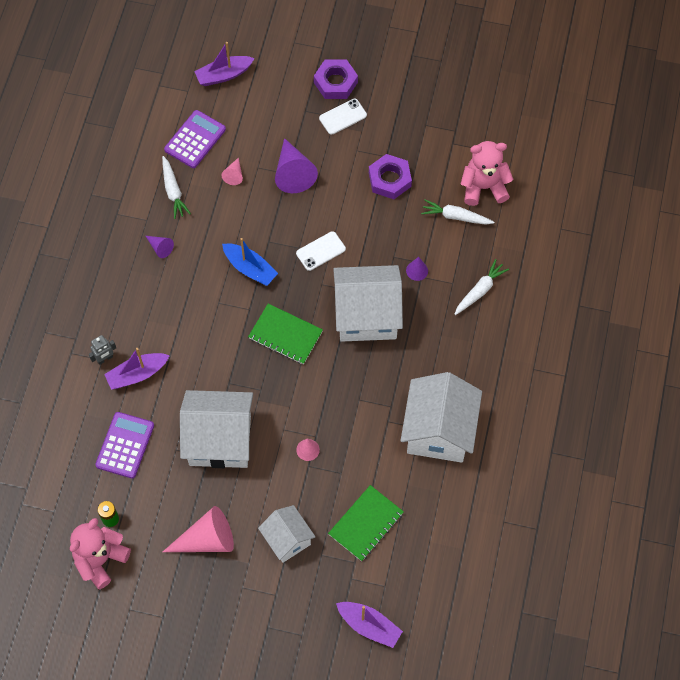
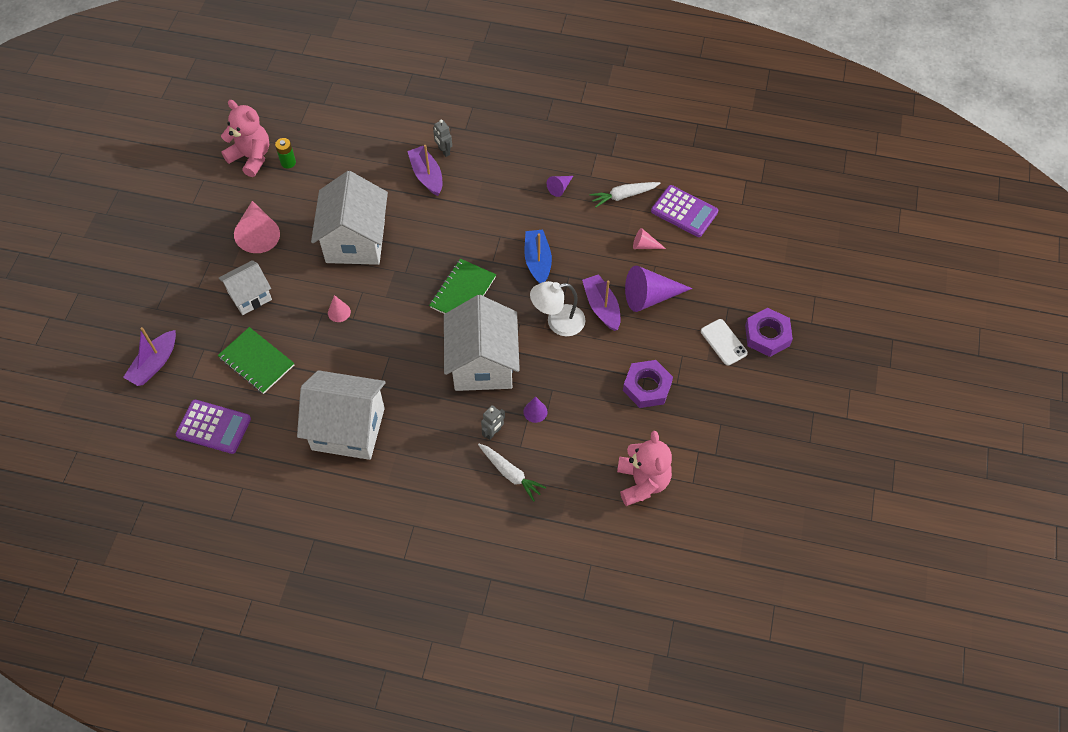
camera: 90 degrees right, 5 degrees down
purple calculator [95,412,154,478] -> purple calculator moved to [176,400,251,454]
purple boat [194,42,255,86] -> purple boat moved to [582,274,621,331]
blue boat [222,238,278,286] -> blue boat turned 135 degrees clockwise [524,230,552,284]
white phone [296,231,346,271] -> white lamp [530,281,585,336]
white carrot [421,200,494,225] -> none
none -> grey robot [481,405,505,440]

